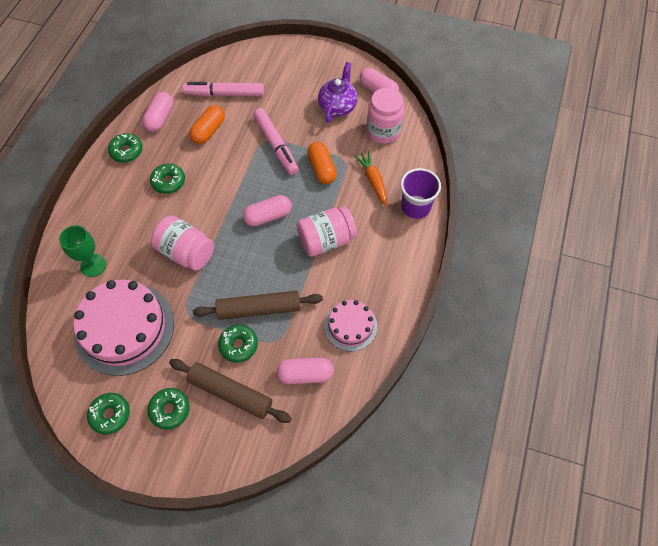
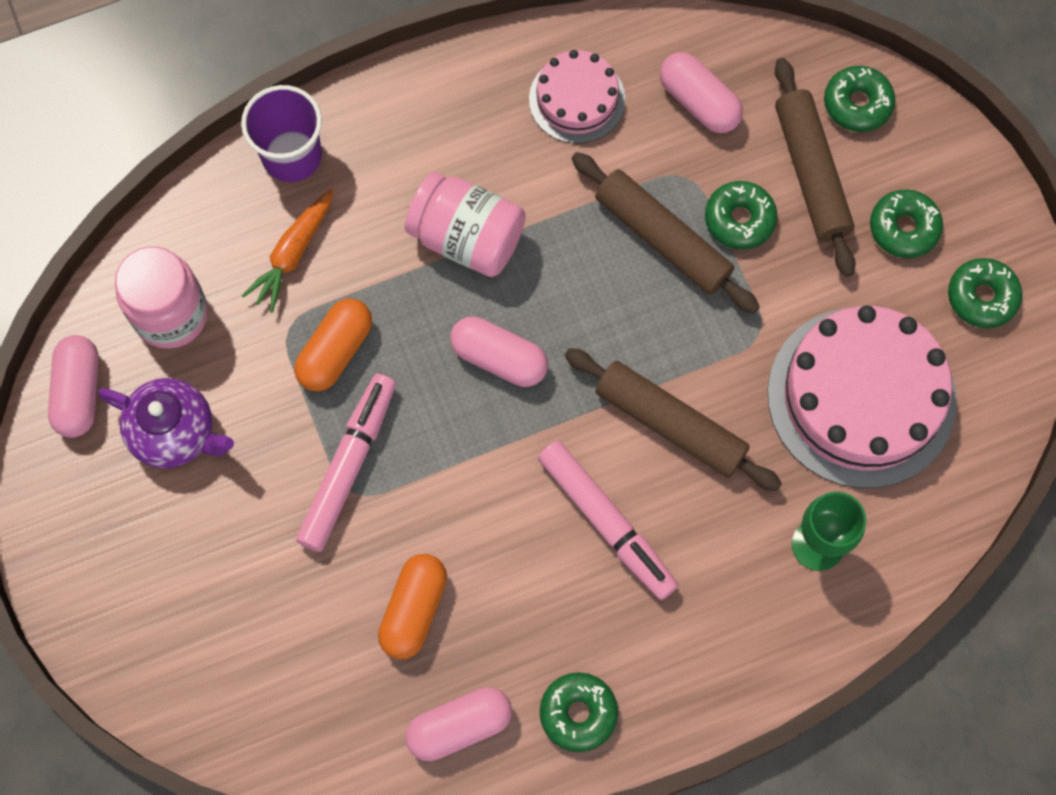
camera: 130 degrees left, 10 degrees up
green donut [150,163,185,194] -> green donut moved to [824,66,895,132]
pink jar [151,215,214,271] -> brown rolling pin [565,348,782,491]
pink marker [182,82,264,96] -> pink marker moved to [538,441,678,600]
orange capsule [189,105,225,144] -> orange capsule turned 60 degrees counterclockwise [378,554,447,659]
purple teapot [318,62,357,123] -> purple teapot turned 135 degrees counterclockwise [98,378,234,468]

